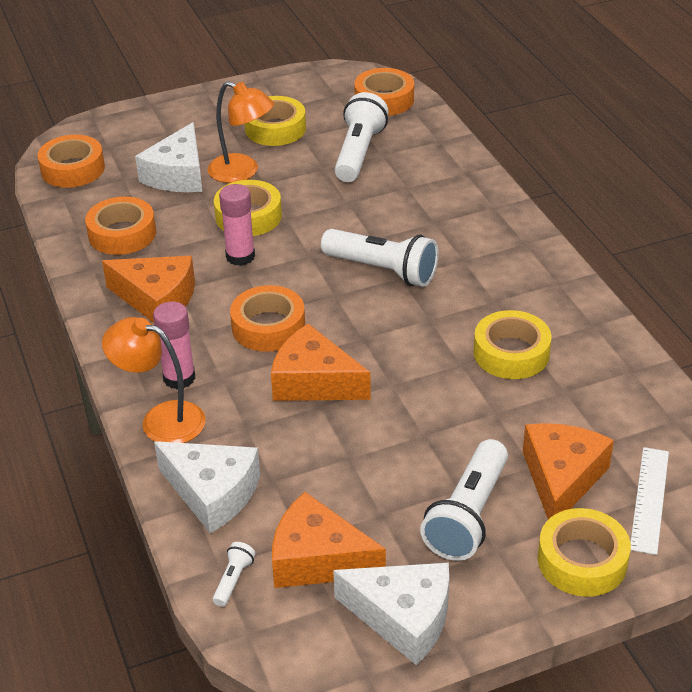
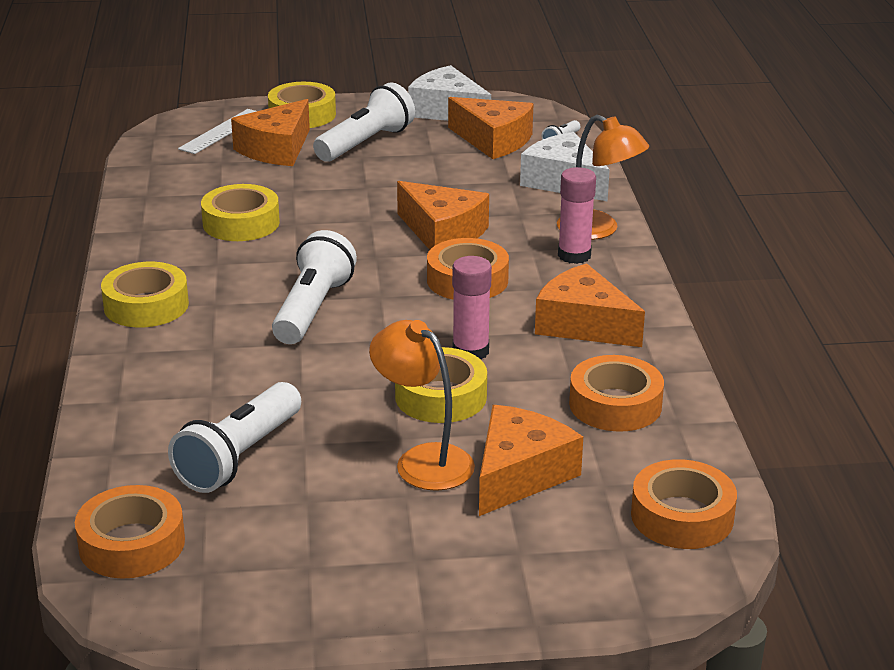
camera: 165 degrees left, 10 degrees down
white cheese [135,122,202,192] -> orange cheese [479,405,583,516]
yellow tape [245,96,306,146] -> yellow tape moved to [101,262,189,327]
white flashlight [321,229,439,287] -> white flashlight turned 60 degrees clockwise [272,230,357,344]

